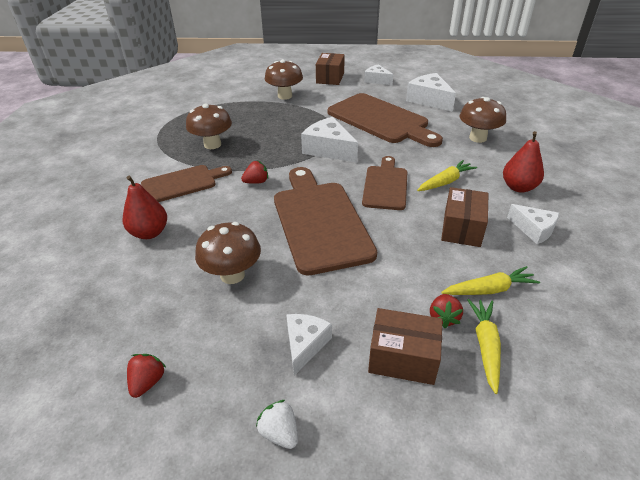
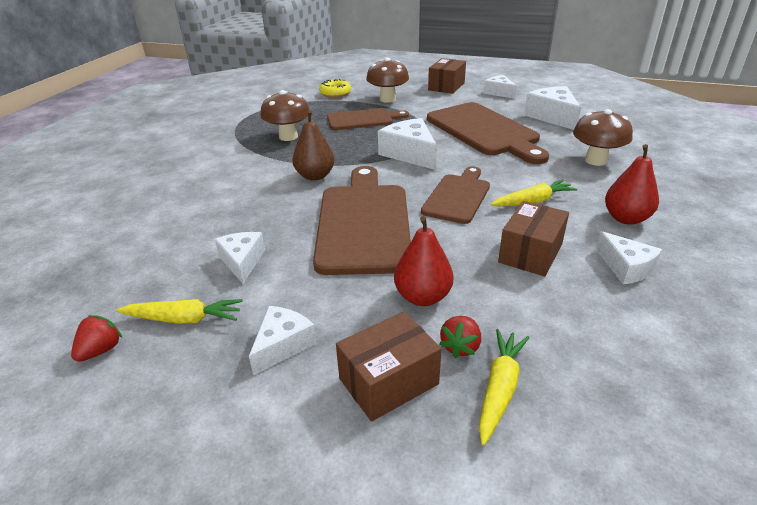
camera: 15 degrees right, 5 degrees down
red pear [123,176,167,239] -> red pear moved to [394,216,453,306]
brown cutting board [141,165,232,202] -> brown cutting board moved to [327,108,409,130]
brown mushroom [195,222,261,284] -> white cheese [215,232,265,284]
red strawberry [241,161,268,184] -> brown pear [292,110,335,181]
white strawberry [256,400,298,449] -> none
brown box [368,308,443,385] -> brown box turned 60 degrees counterclockwise [336,312,442,421]
yellow carrot [442,266,540,295] -> yellow carrot moved to [116,299,243,323]
none -> yellow donut [319,79,351,98]

